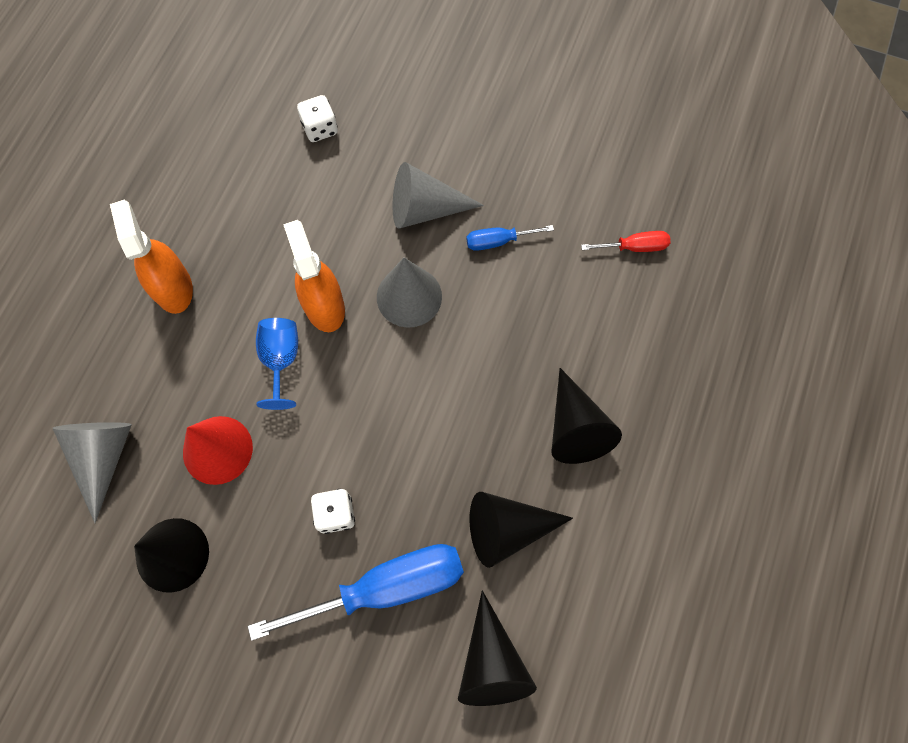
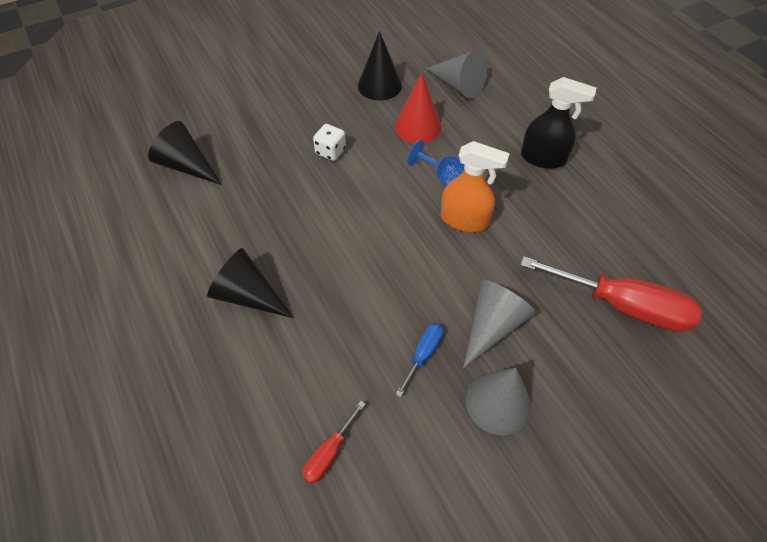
camera: 130 degrees right, 15 degrees down
orange spray bottle [110,200,193,314] -> black spray bottle [521,77,597,169]
blue screwdriver [248,544,464,641] -> none
white dice [297,95,338,142] -> red screwdriver [520,256,702,332]
grey cone [377,257,442,328] -> grey cone moved to [466,368,531,435]
black cone [470,492,573,568] -> none

